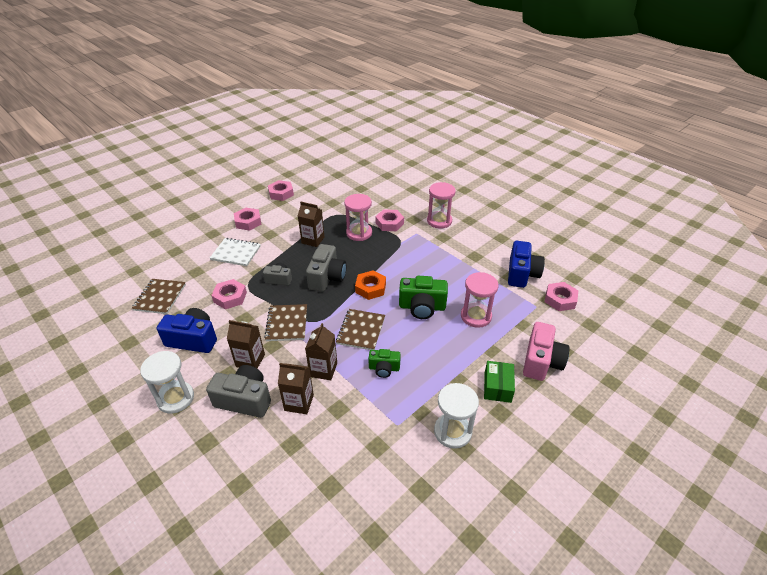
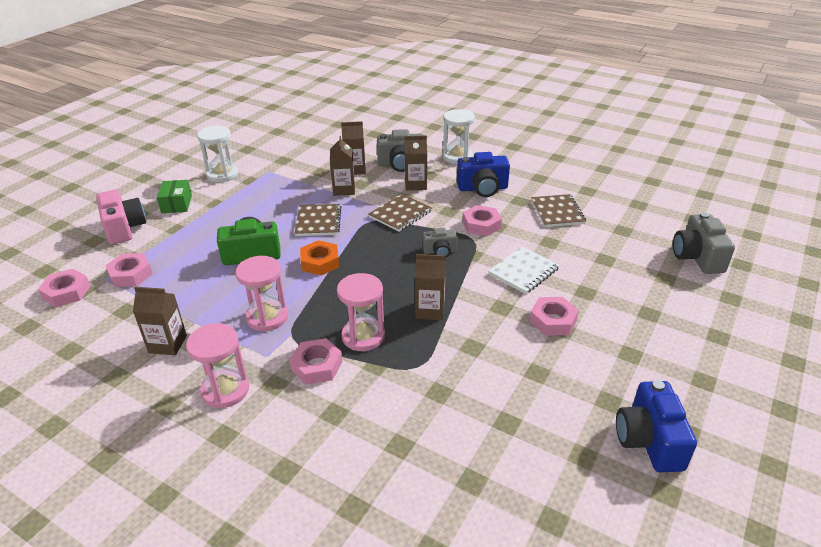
camera: 165 degrees right, 5 degrees down
white notebook [210,238,261,266] -> white notebook turned 45 degrees counterclockwise [488,247,560,294]
brown notebook [264,304,307,341] -> brown notebook turned 60 degrees clockwise [368,194,432,232]
pink nut [268,180,294,201] -> pink nut moved to [105,253,153,287]
grey camera [306,244,346,292] -> grey camera moved to [673,212,735,274]
green camera [368,349,401,378] -> none
pink hourglass [461,272,499,328] -> pink hourglass moved to [235,256,288,332]
blue camera [508,241,545,288] -> blue camera moved to [616,380,697,472]
pink camera [523,322,570,381] -> pink camera turned 150 degrees clockwise [96,190,146,244]
none -> brown carton [133,287,187,355]

